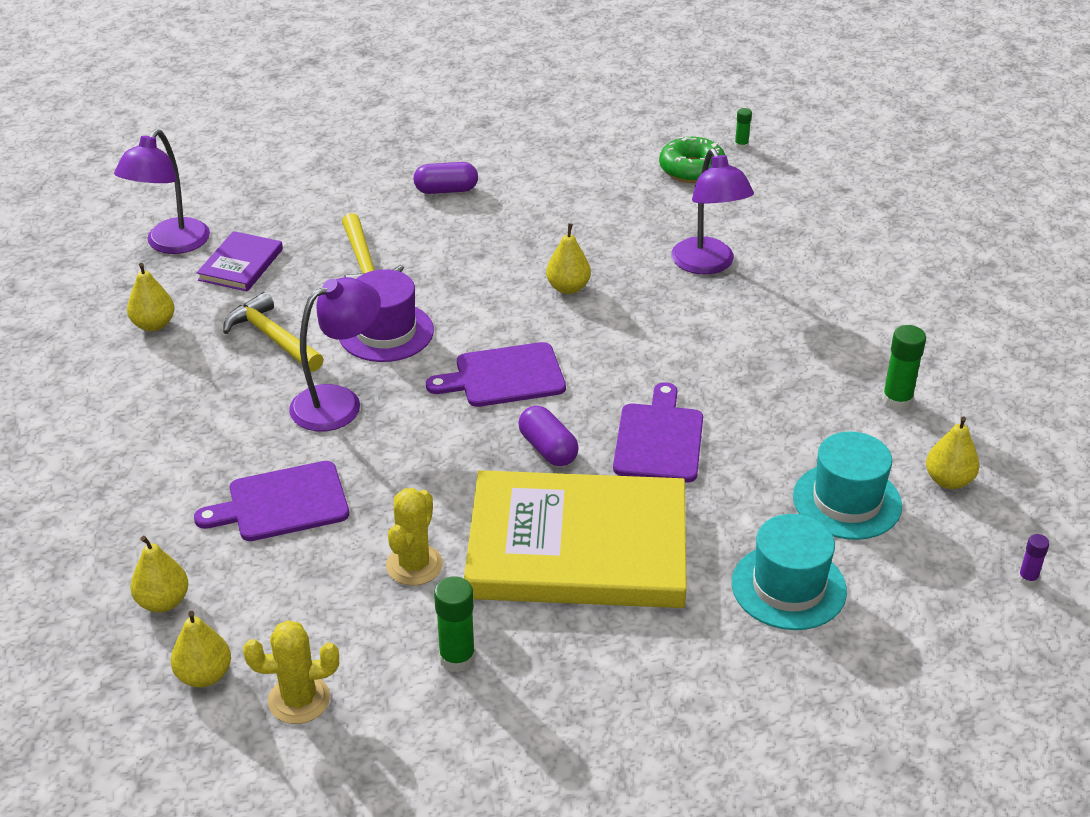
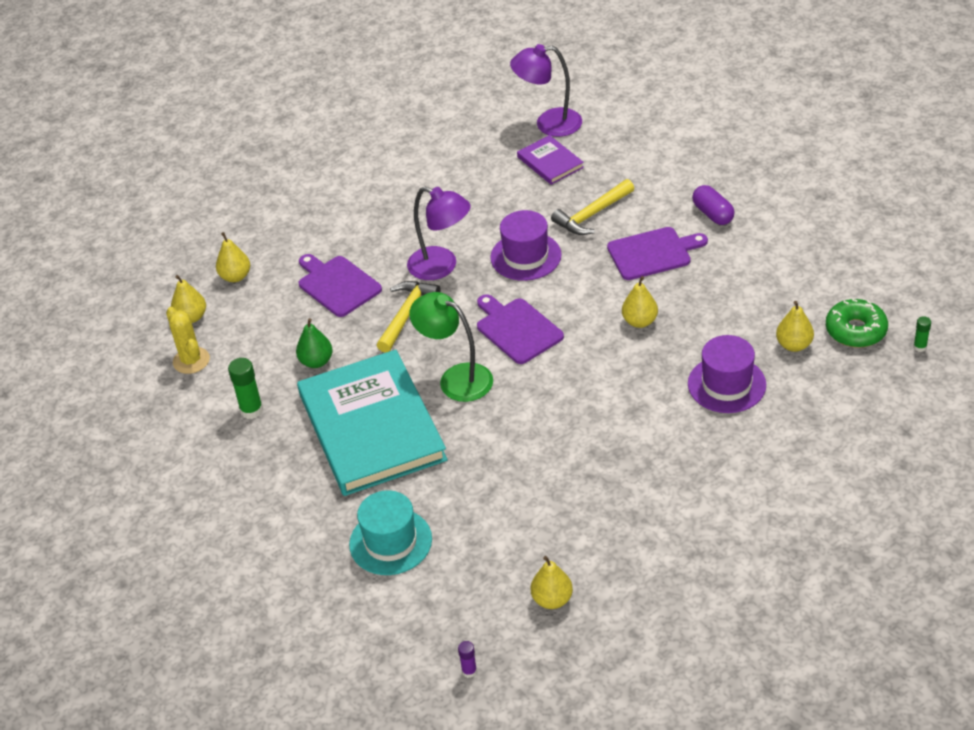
camera: 70 degrees right, 5 degrees up
yellow pear [127,263,175,331] -> yellow pear moved to [776,301,814,352]
purple book [196,231,283,292] -> purple book turned 60 degrees clockwise [517,135,584,185]
yellow hammer [223,292,324,372] -> yellow hammer moved to [376,281,441,353]
yellow cactus [386,488,443,586] -> green pear [296,318,333,368]
yellow book [464,470,687,608] -> turquoise book [297,350,447,496]
purple capsule [518,406,579,466] -> green lamp [409,292,493,402]
purple cutting board [613,382,703,482] -> purple cutting board moved to [607,227,708,280]
purple lamp [671,148,754,275] -> purple hat [688,335,766,413]
turquoise hat [793,431,902,540] -> none
green glue stick [882,325,926,411] -> none

